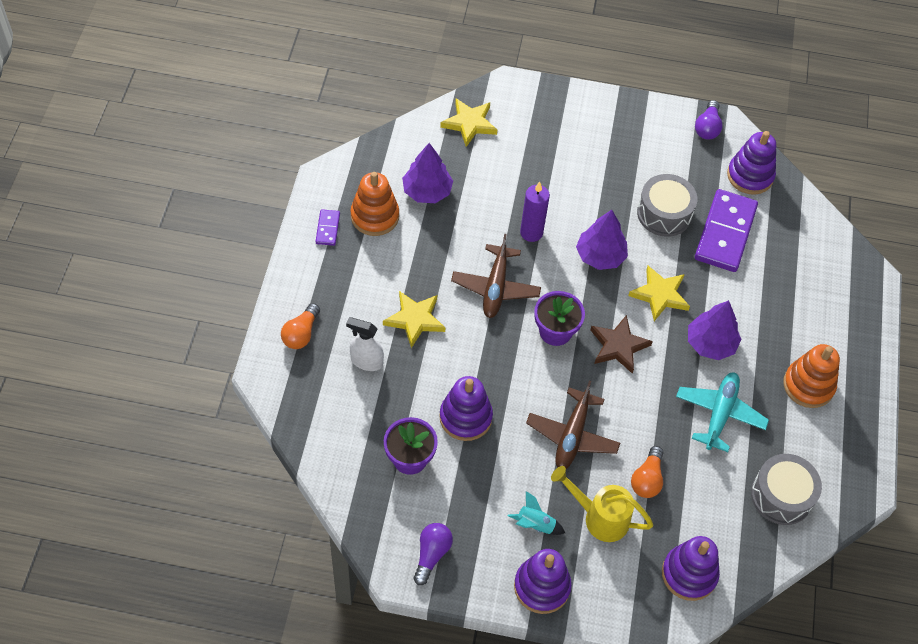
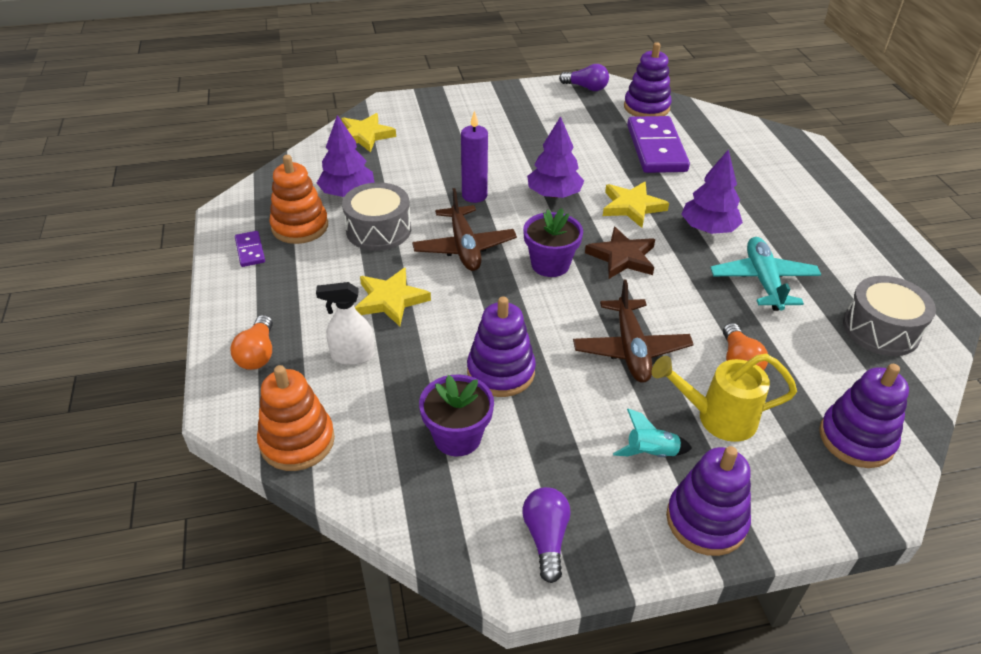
camera: 20 degrees left, 15 degrees down
grey drum [637,174,697,237] -> grey drum moved to [342,182,411,251]
purple light bulb [695,100,723,140] -> purple light bulb turned 60 degrees counterclockwise [559,64,609,91]
orange stacking toy [783,344,840,408] -> orange stacking toy moved to [257,365,335,471]

